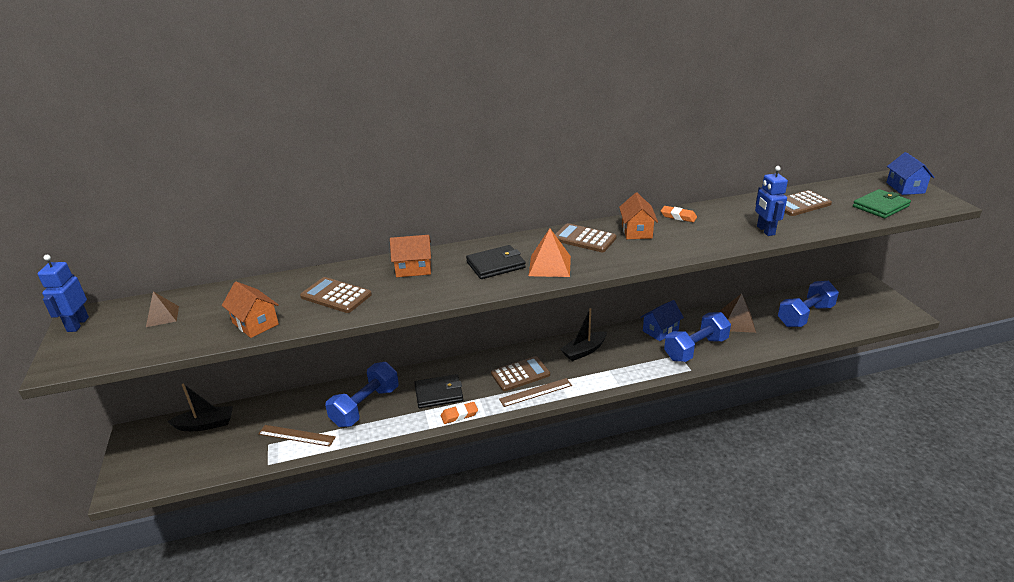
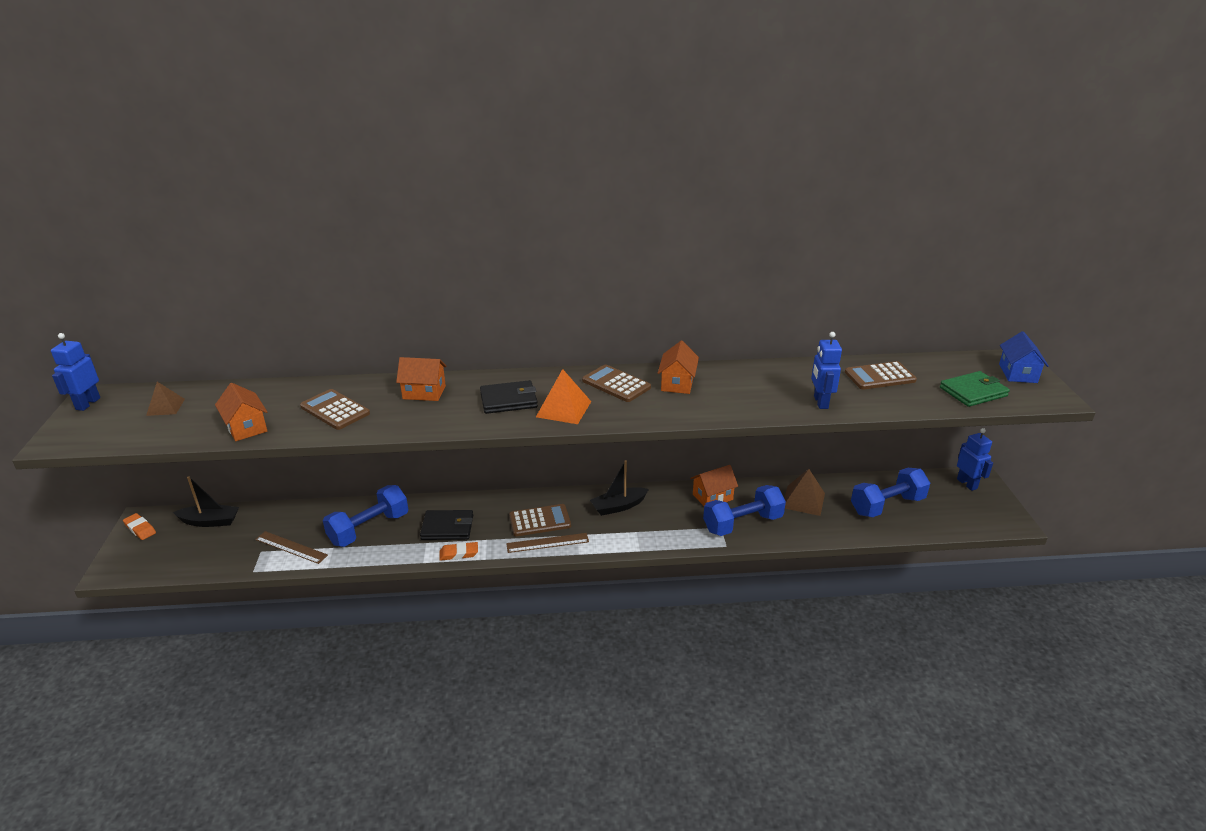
camera: 10 degrees right, 0 degrees up
blue house [641,300,684,341] -> orange house [690,465,738,506]
orange eraser [661,206,697,222] -> orange eraser moved to [123,513,156,540]
none -> blue robot [957,428,993,491]

